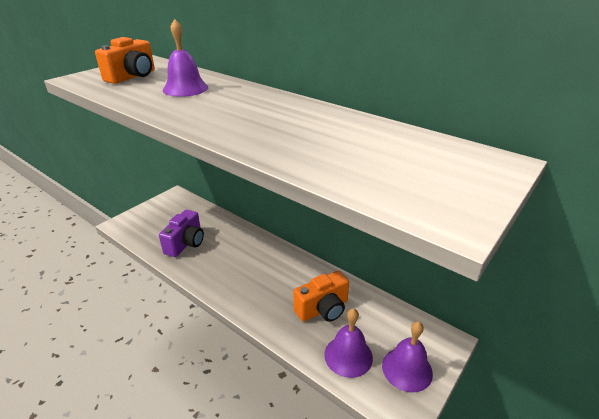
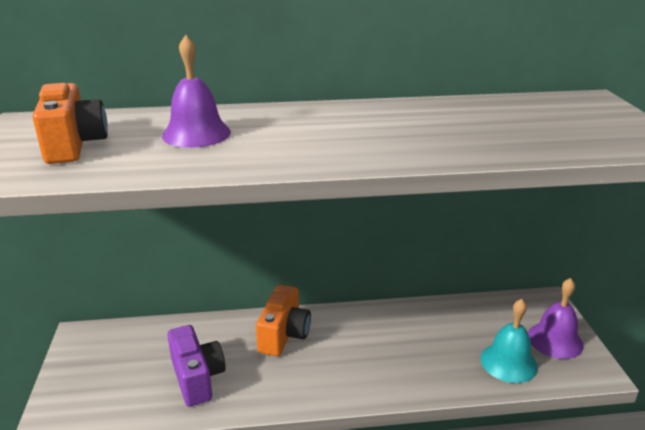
camera: 45 degrees left, 5 degrees down
orange camera [293,271,349,322] -> orange camera moved to [256,284,311,356]
purple bell [324,308,373,378] -> turquoise bell [480,299,538,383]

